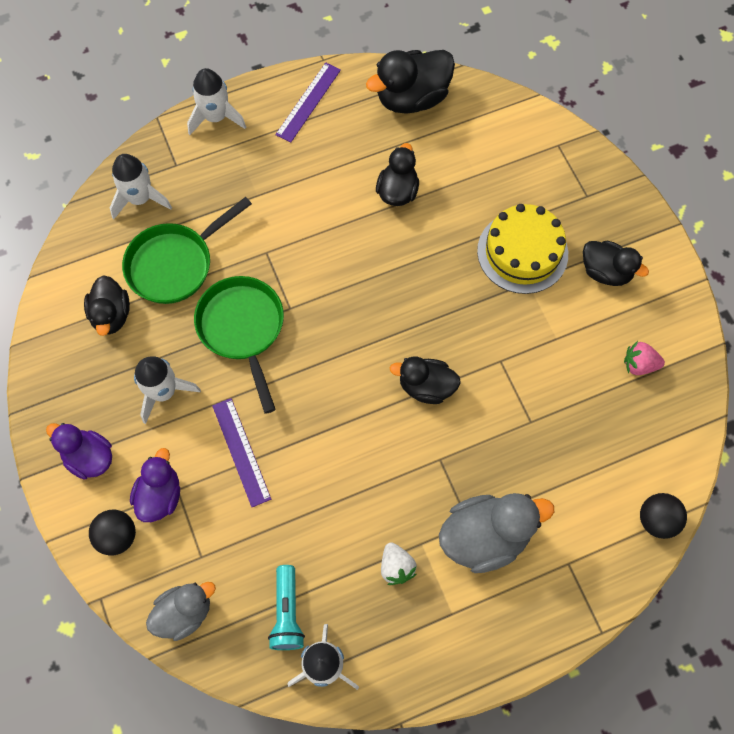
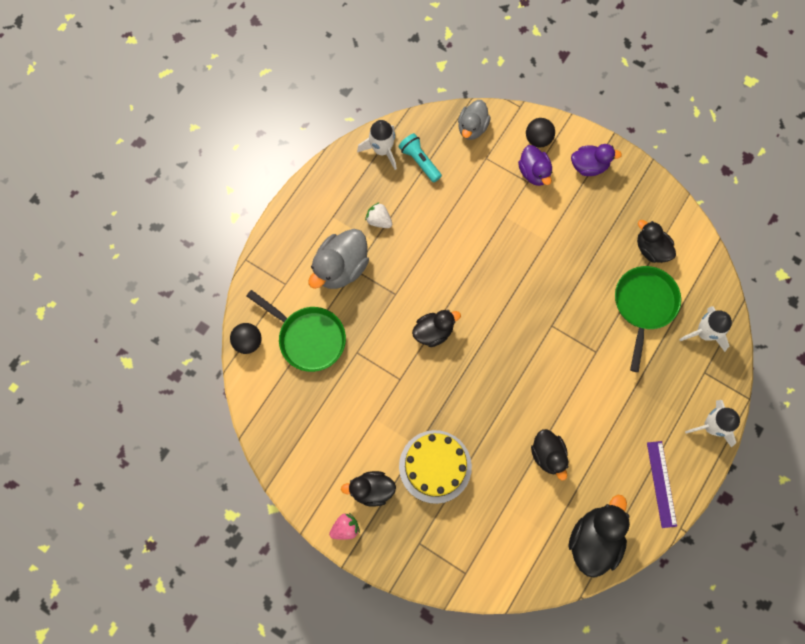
camera: 145 degrees right, 5 degrees up
white rocket [134,356,201,424] -> none
green pan [194,276,284,414] -> green pan moved to [247,290,346,372]
purple ruler [212,398,271,507] -> none
pink strawberry [624,341,665,375] -> pink strawberry moved to [329,513,360,540]

